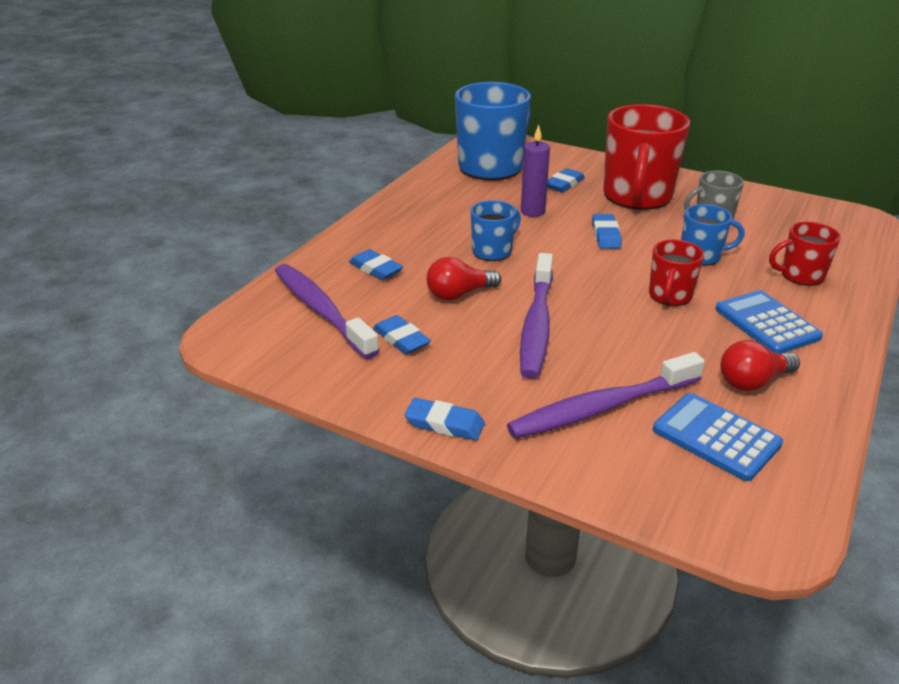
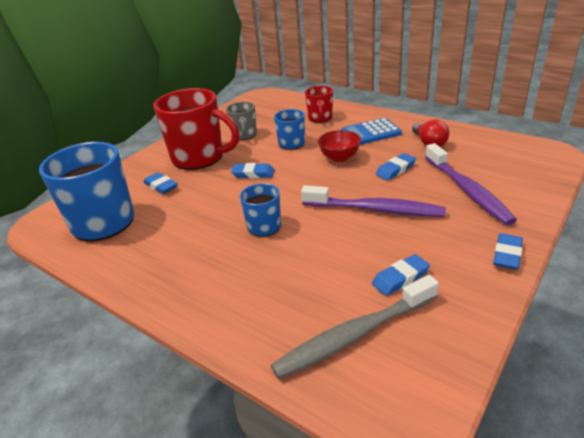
camera: 80 degrees left, 0 degrees up
purple toothbrush [275,264,379,359] -> grey toothbrush [270,275,439,379]
blue eraser [349,249,403,280] -> blue eraser moved to [376,153,416,181]
red light bulb [427,257,501,301] -> none
purple candle [521,125,550,217] -> none
red mug [649,239,704,306] -> red bowl [318,130,361,162]
blue calculator [653,393,783,481] -> none

